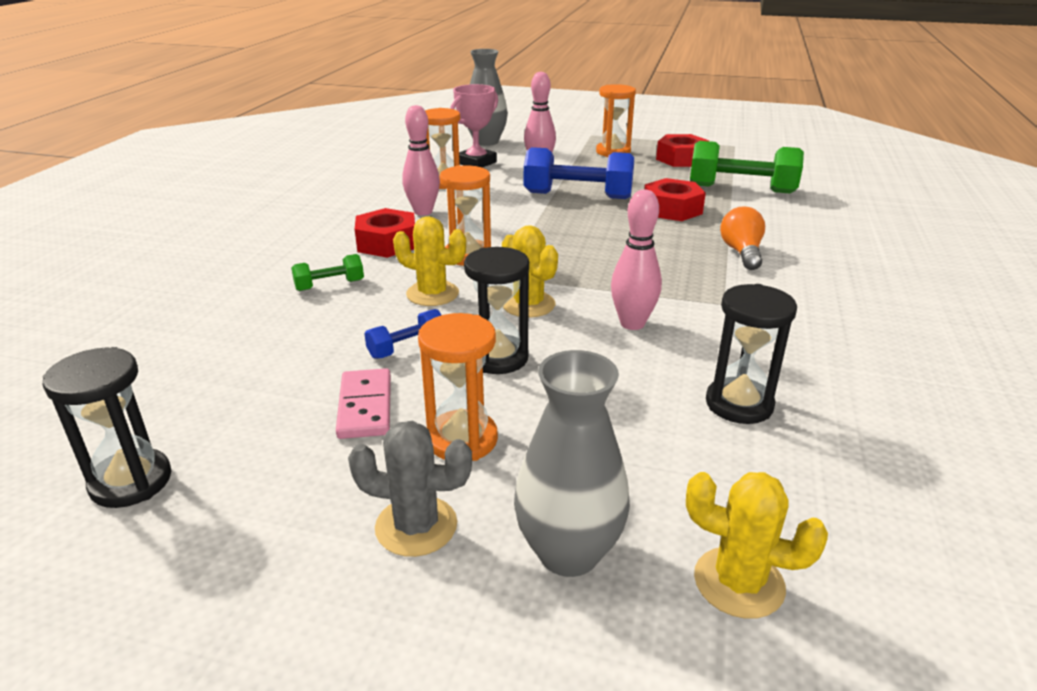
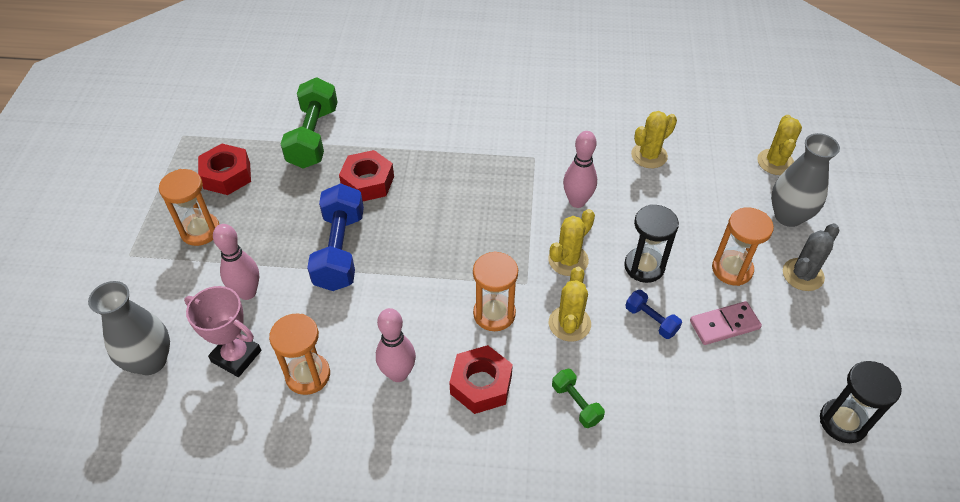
camera: 100 degrees left, 20 degrees up
grey cactus [348,421,472,557] -> grey cactus turned 45 degrees clockwise [783,224,839,291]
black hourglass [706,284,797,424] -> yellow cactus [631,111,677,168]
orange light bulb [720,206,765,270] -> none

